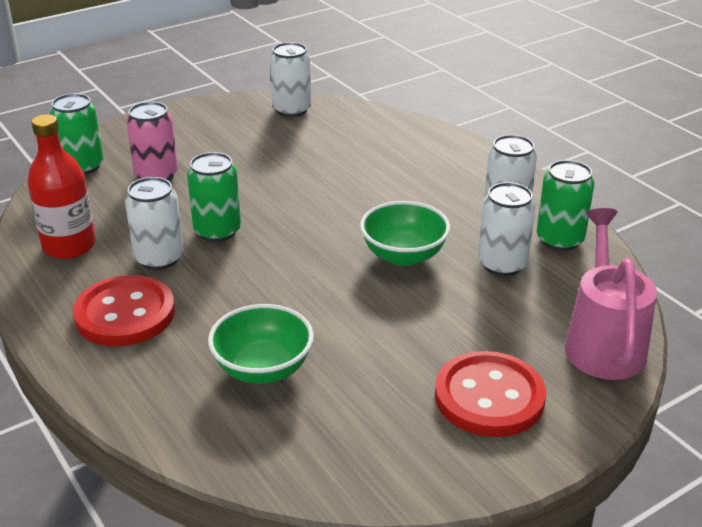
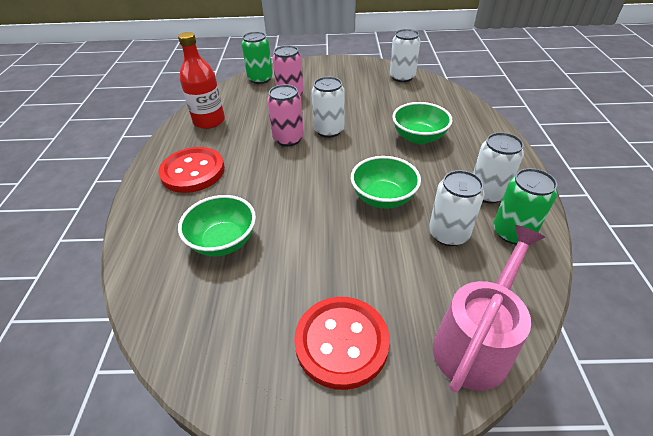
camera: 35 degrees right, 10 degrees up
white can [125,177,184,270] -> white can moved to [312,77,345,138]
green can [187,152,241,242] -> pink can [267,84,304,147]
none -> green bowl [392,102,452,144]

